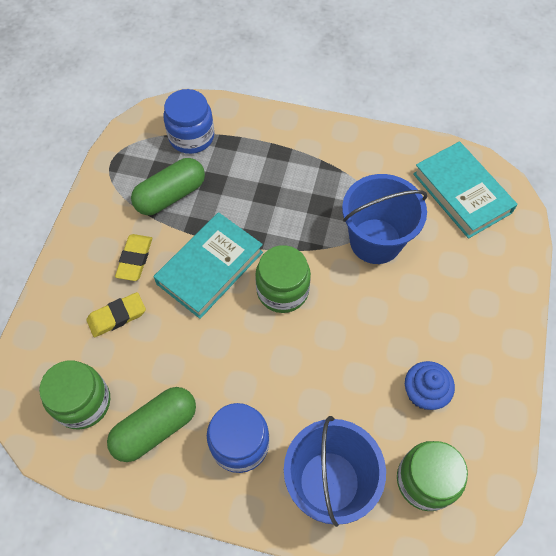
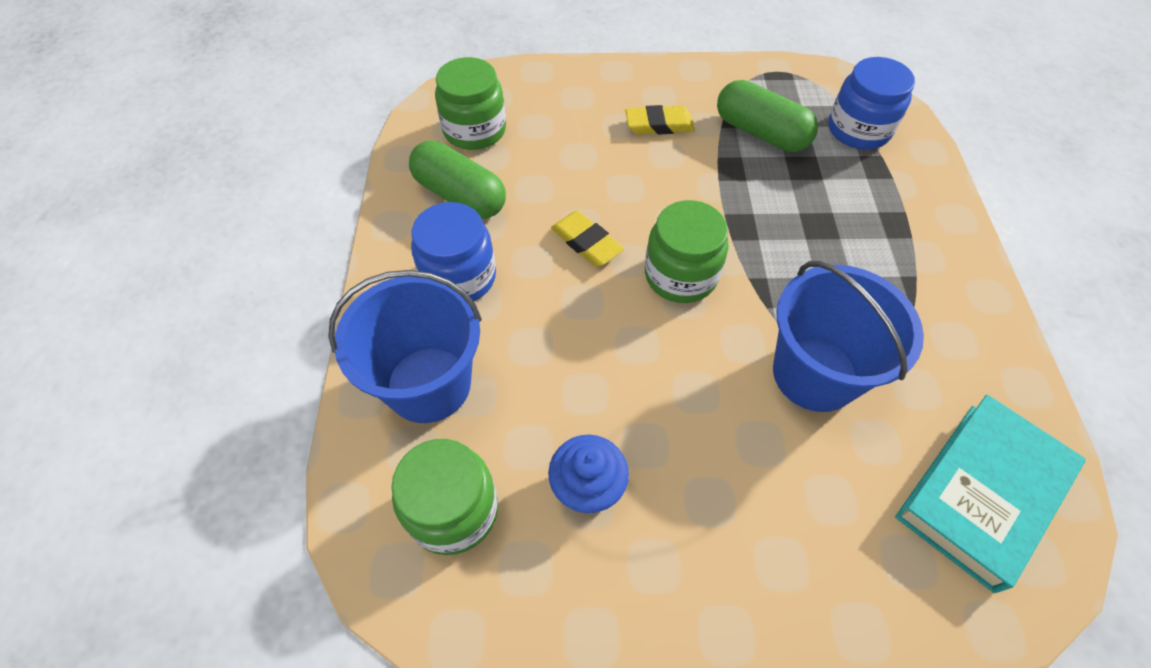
camera: 75 degrees right, 5 degrees down
yellow eraser [86,292,146,337] -> yellow eraser moved to [551,211,624,267]
turquoise book [154,212,263,319] -> none

